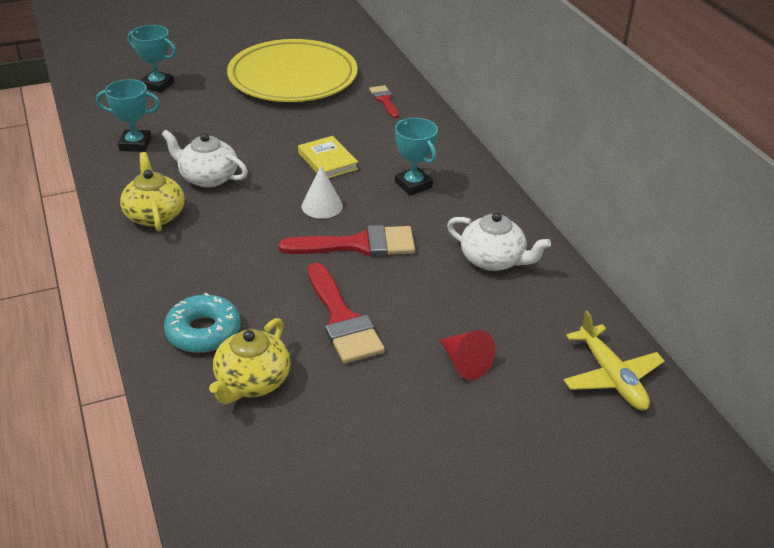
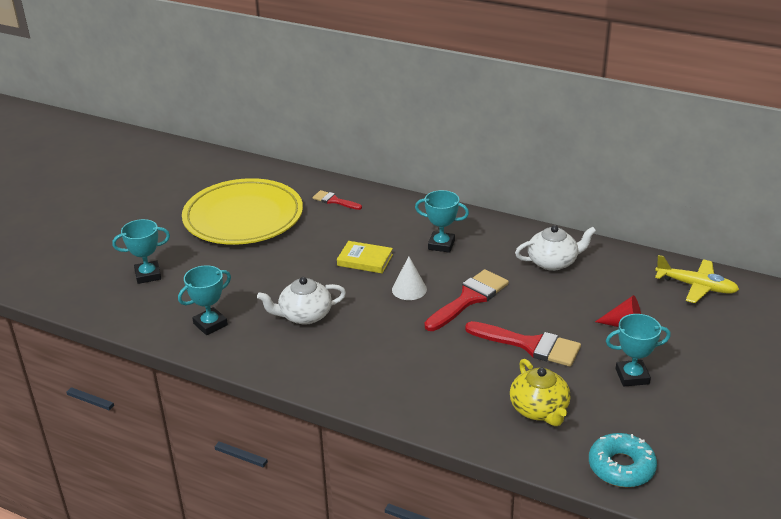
camera: 40 degrees left, 5 degrees down
yellow teapot [120,152,185,231] -> none
turquoise donut [164,292,241,353] -> turquoise donut moved to [589,433,657,487]
none -> turquoise trophy [606,314,671,387]

